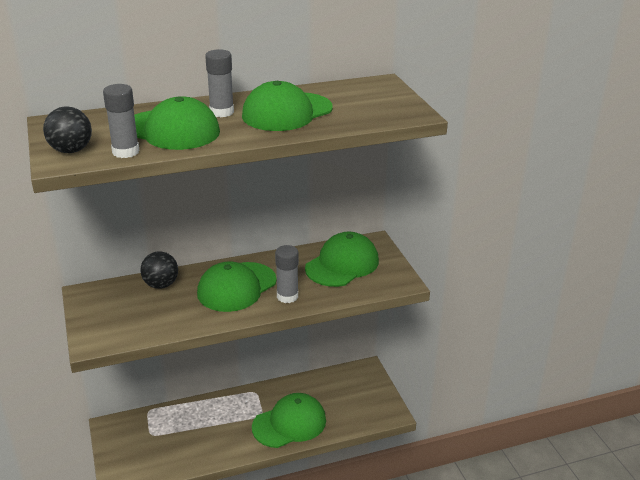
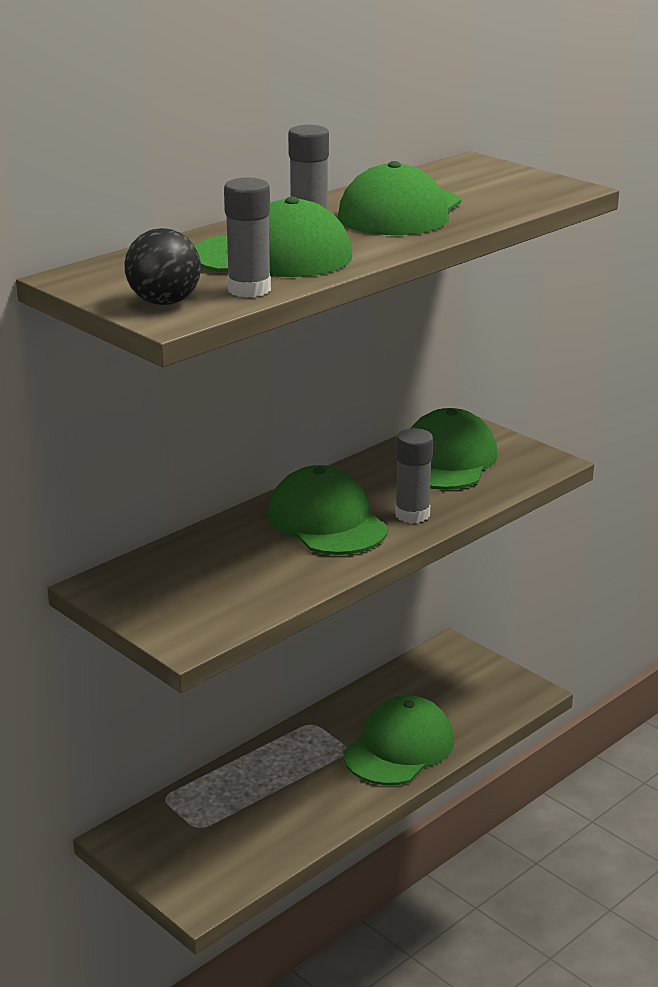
camera: 25 degrees left, 5 degrees down
black ball [140,252,178,289] -> none
green cap [197,261,277,312] -> green cap turned 135 degrees clockwise [268,465,388,555]

